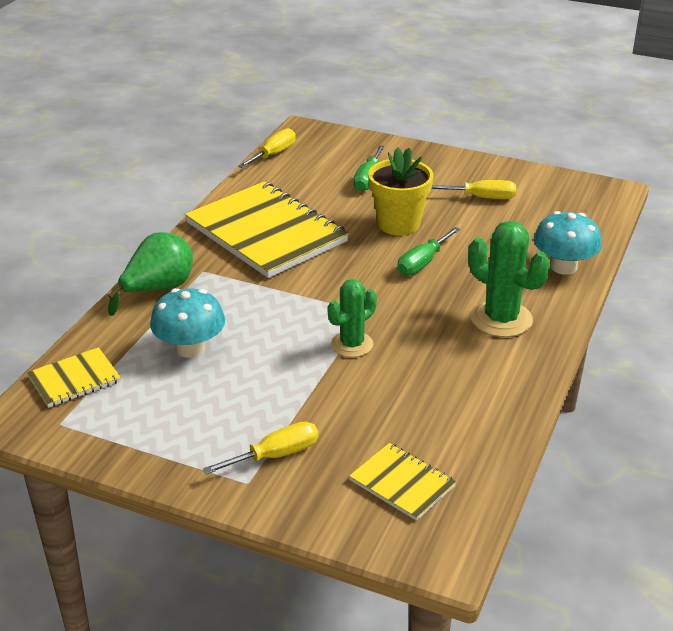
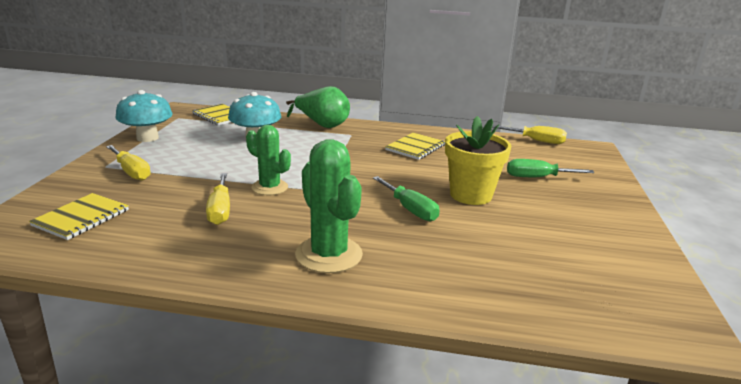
camera: 75 degrees right, 10 degrees down
yellow notebook [185,182,349,278] -> yellow notebook [385,133,445,160], size x0.47
green screwdriver [397,227,460,276] -> green screwdriver turned 150 degrees counterclockwise [373,176,440,221]
yellow screwdriver [432,180,516,199] -> yellow screwdriver moved to [206,173,230,225]
green cactus [468,221,550,337] -> green cactus turned 60 degrees counterclockwise [295,139,363,273]
turquoise mushroom [534,211,602,275] -> turquoise mushroom moved to [115,90,173,142]

